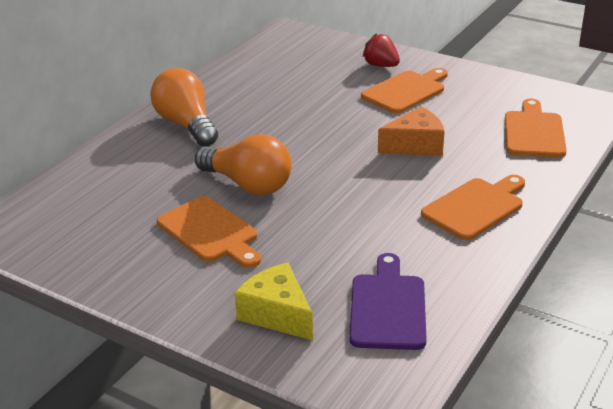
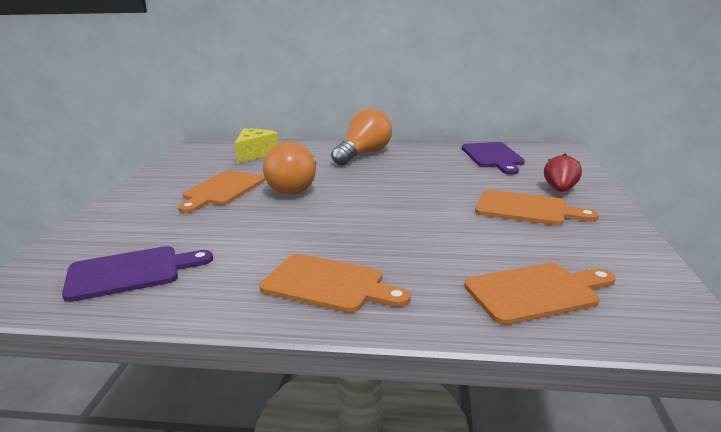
camera: 65 degrees right, 10 degrees down
yellow cheese [235,262,313,341] -> yellow cheese moved to [235,129,279,164]
orange cheese [378,107,444,156] -> none
none -> purple cutting board [462,142,525,175]

